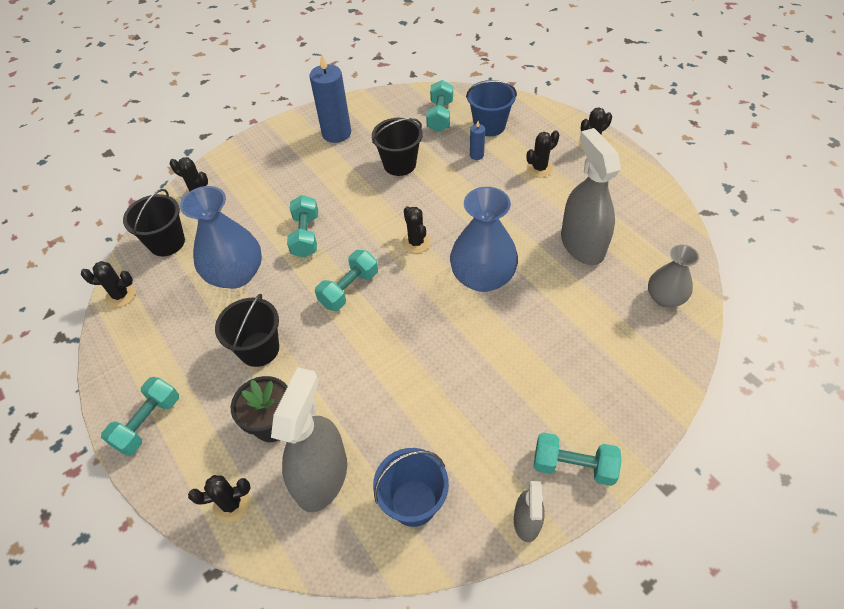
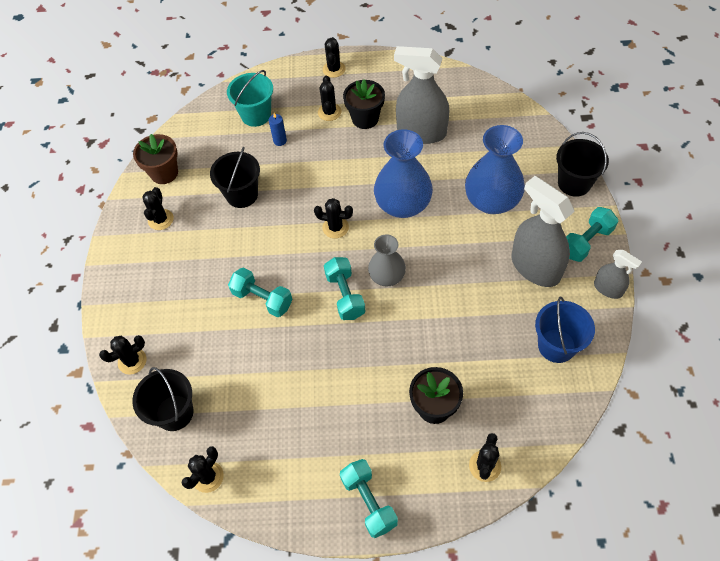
camera: 55 degrees left, 5 degrees up
blue vase [180,186,262,289] -> blue vase moved to [465,125,525,214]
black bucket [215,294,279,367] -> black bucket moved to [556,132,609,197]
grey spray bottle [271,367,347,512] -> grey spray bottle moved to [512,176,575,287]
blue candle [309,54,351,143] -> black cactus [142,187,174,230]
turquoise dumbbell [426,80,453,132] -> none
blue bucket [466,80,517,136] -> turquoise bucket [227,70,273,127]
grey vase [648,245,699,307] -> grey vase moved to [368,234,406,287]
none -> brown flower pot [133,134,178,184]
none -> black flower pot [343,79,385,129]

